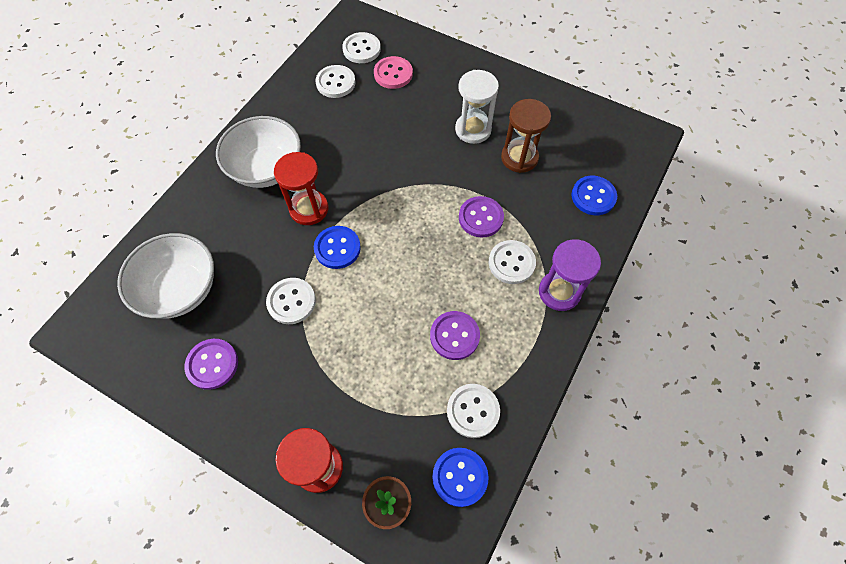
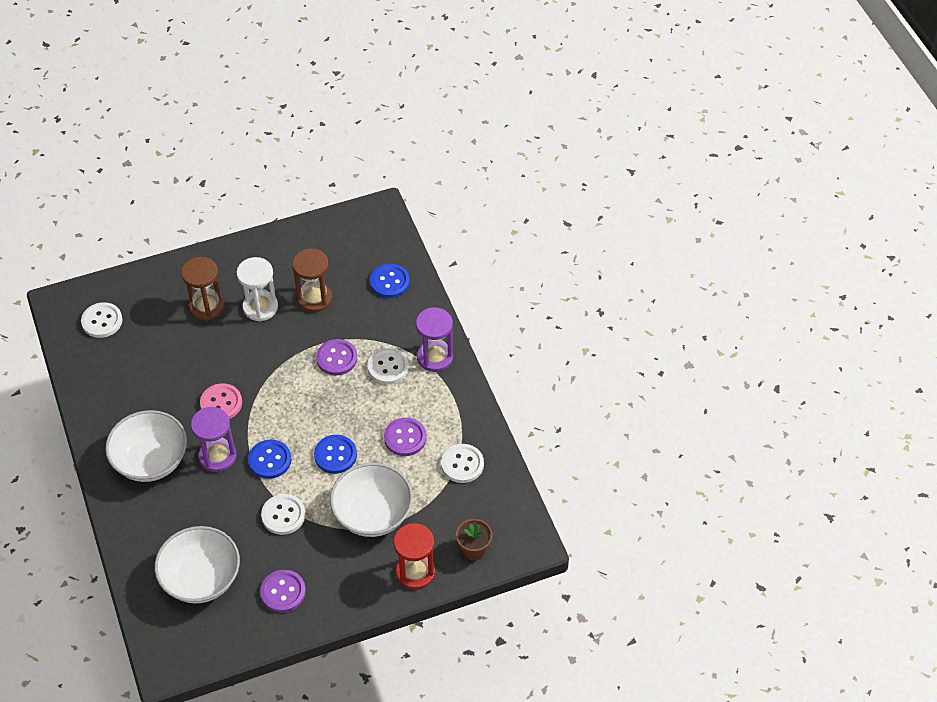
camera: 50 degrees left, 10 degrees down
red hourglass [274,152,328,225] -> purple hourglass [191,407,237,472]
white button [315,65,356,98] -> none
pink button [374,56,413,89] -> pink button moved to [200,383,242,419]
blue button [432,448,489,507] -> blue button moved to [314,435,357,474]
none -> brown hourglass [181,257,225,321]
none -> white bowl [330,463,413,537]

